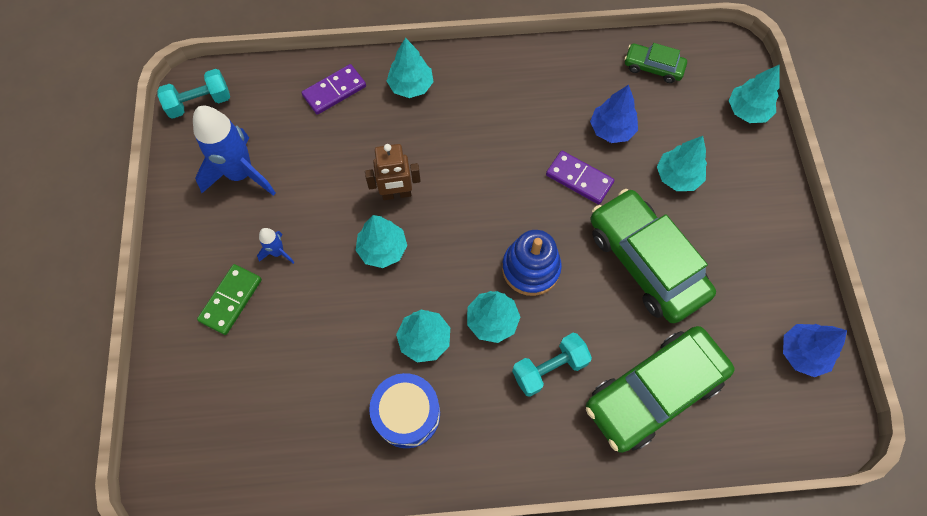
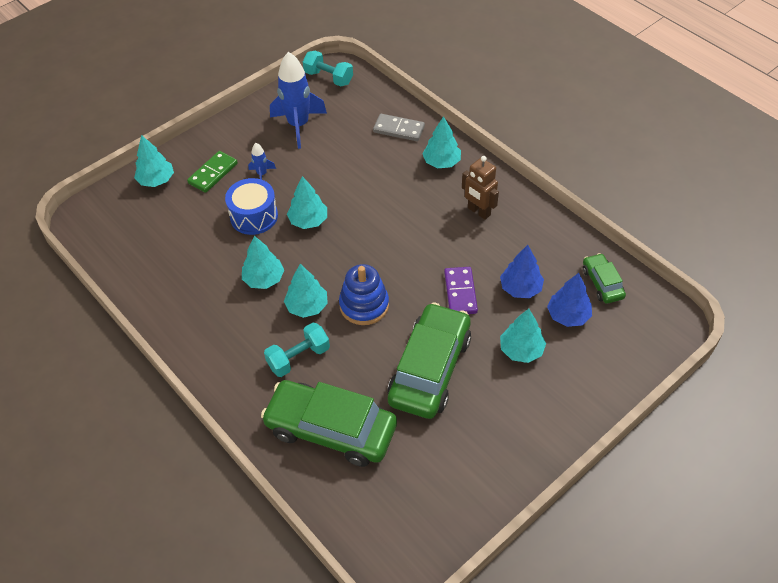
camera: 55 degrees right, 15 degrees down
green domino [197,264,262,335] -> green domino turned 45 degrees counterclockwise [187,151,238,193]
purple domino [302,64,366,115] -> grey domino [373,114,425,141]
brown robot [365,144,421,200] -> brown robot moved to [462,156,499,220]
blue drum [369,373,440,448] -> blue drum moved to [225,178,278,235]
turquoise dumbbell [512,333,592,397] -> turquoise dumbbell turned 60 degrees counterclockwise [264,323,330,377]
turquoise tree [729,64,780,123] -> turquoise tree moved to [134,135,174,187]
blue tree [783,324,847,377] -> blue tree moved to [547,273,592,327]

